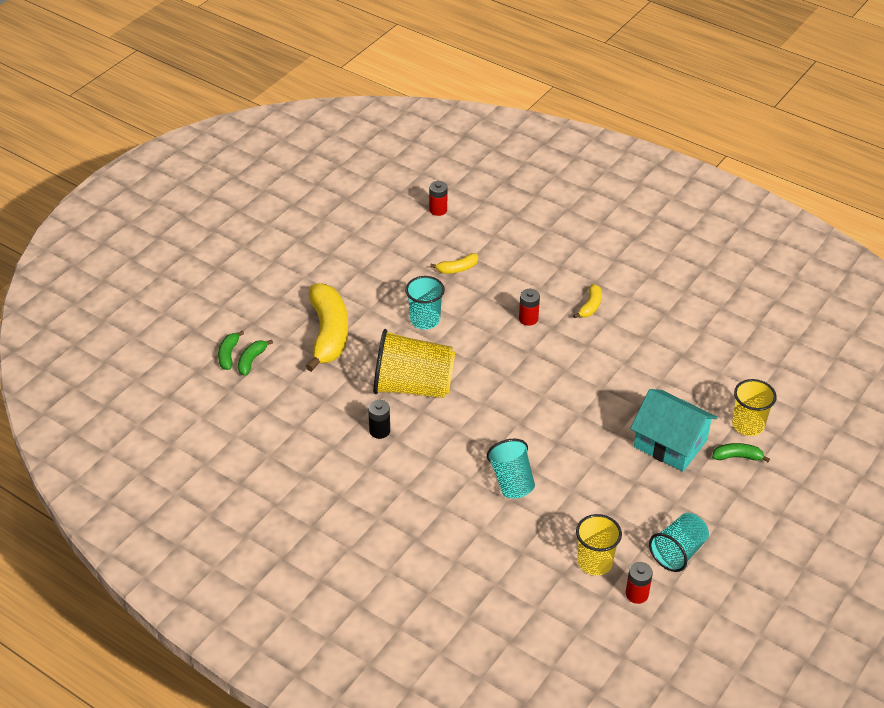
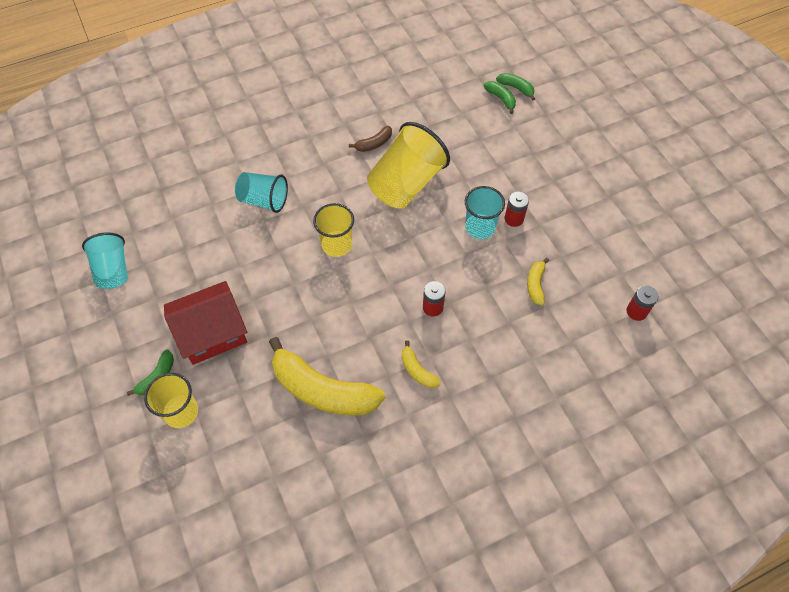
camera: 120 degrees right, 15 degrees up
yellow banana [306,283,348,372] -> yellow banana moved to [269,337,385,416]
black battery [368,400,390,439] -> brown banana [349,126,392,152]
yellow cup [576,514,622,576] -> yellow cup moved to [313,203,354,257]
red battery [626,562,653,604] -> red battery moved to [505,192,529,227]
turquoise house [630,389,718,471] -> red house [164,281,247,365]

